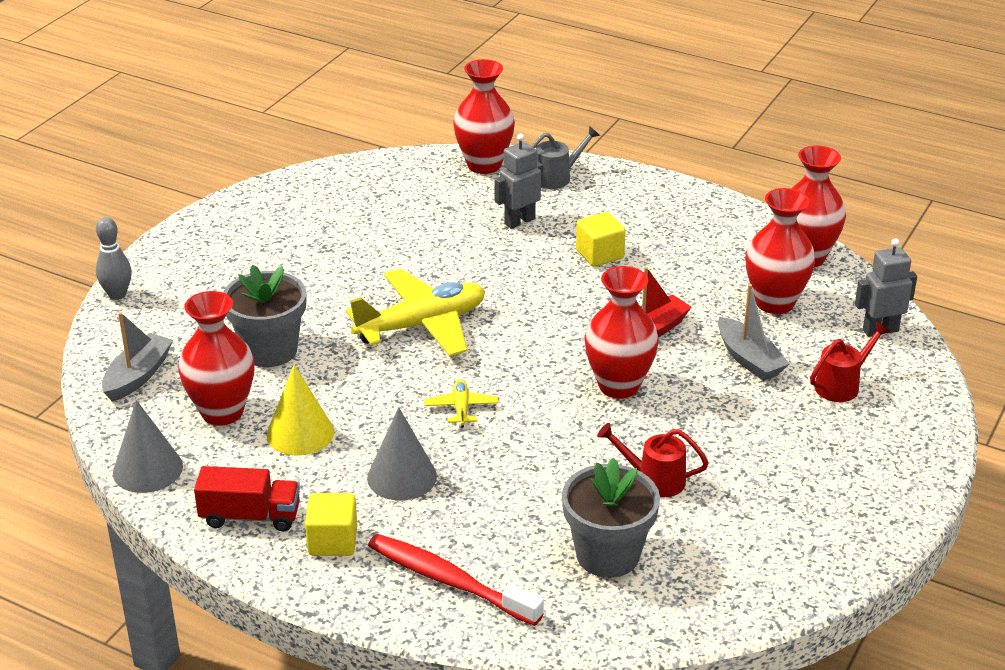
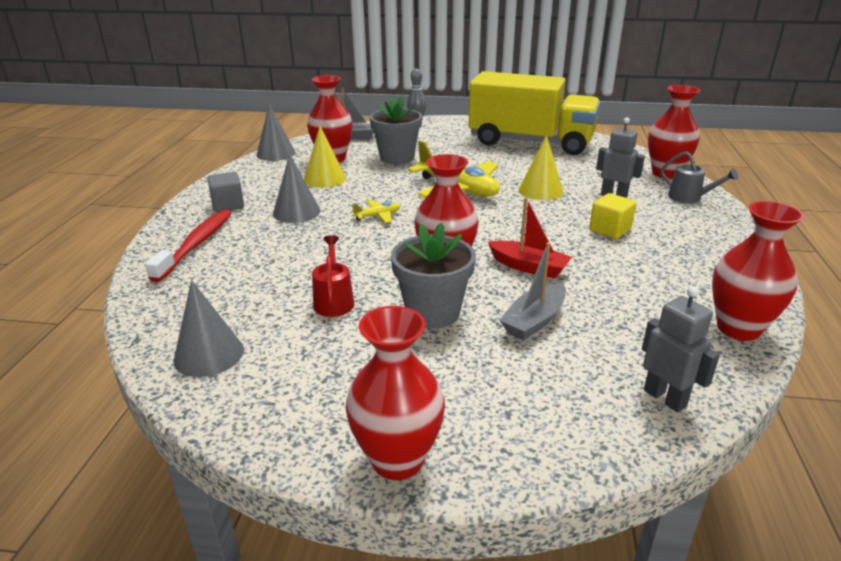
camera: 70 degrees right, 5 degrees down
red truck [194,466,300,531] -> none
yellow cube [305,493,357,556] -> grey cube [207,172,244,212]
grey flower pot [562,457,660,578] -> grey flower pot moved to [391,223,476,328]
red vase [745,188,815,314] -> red vase moved to [345,306,445,480]
red watering can [810,322,890,402] -> none
none -> grey cone [173,280,244,377]
none -> yellow truck [468,71,601,155]
none -> yellow cone [519,135,563,200]

